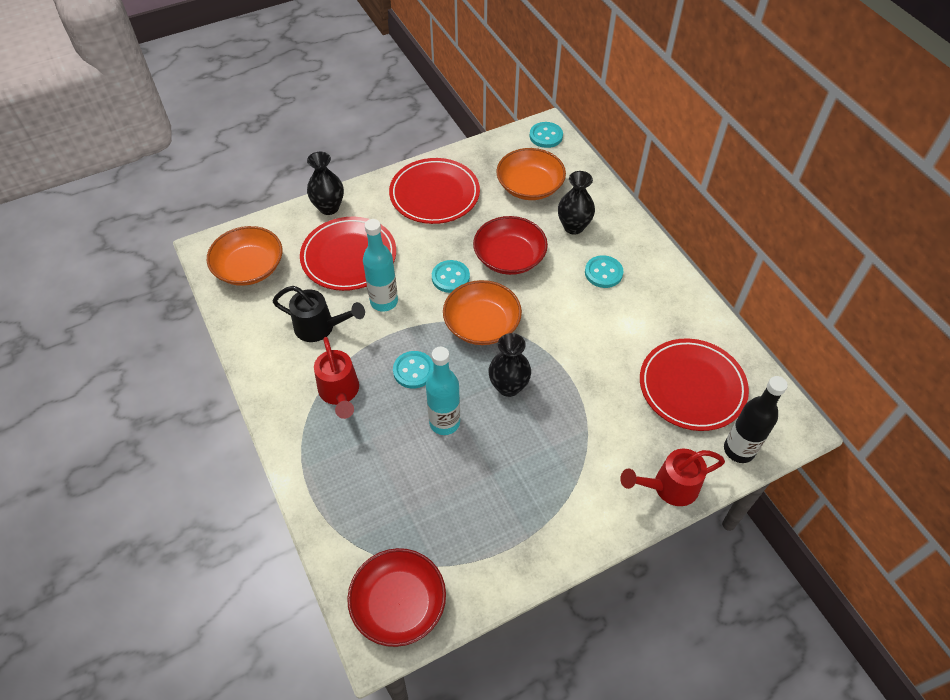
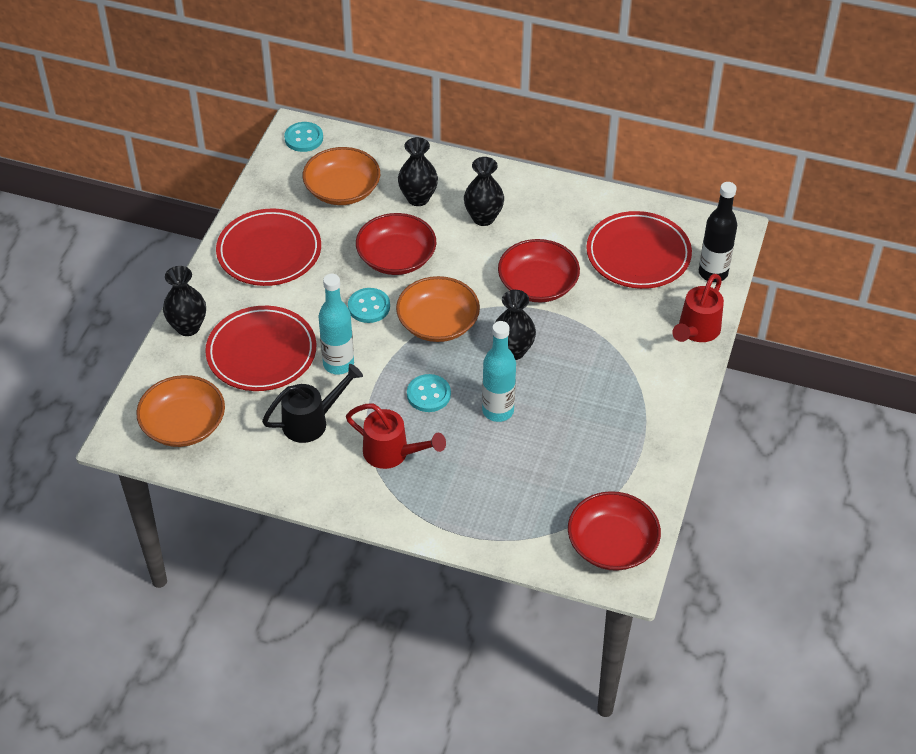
camera: 45 degrees left, 5 degrees down
turquoise button [585,255,624,288] -> black vase [464,157,504,226]
none -> red bowl [498,239,580,303]

